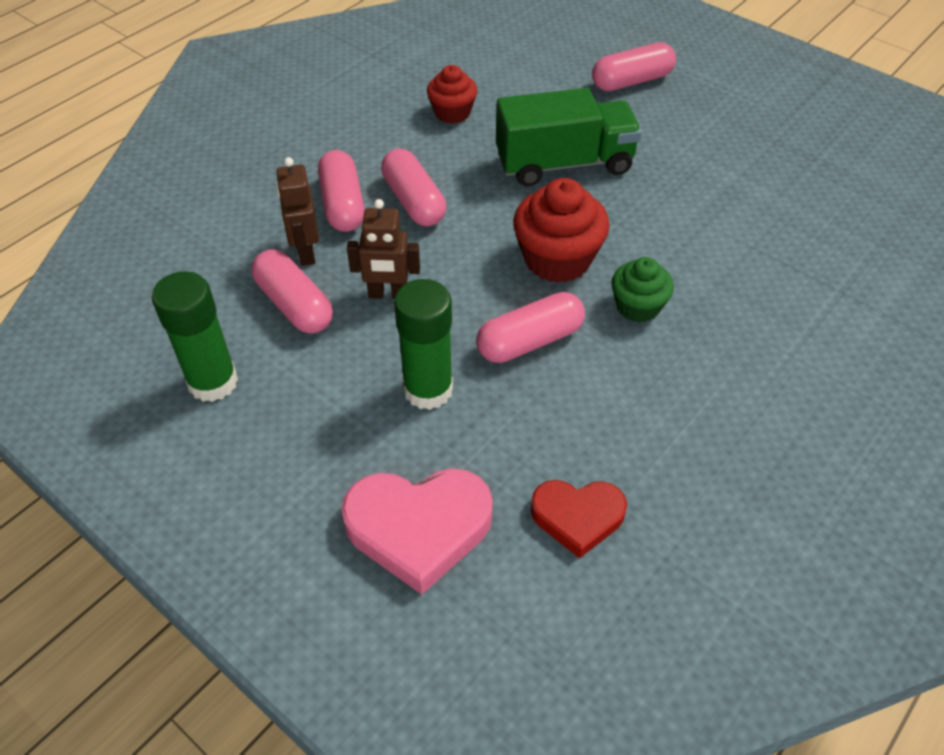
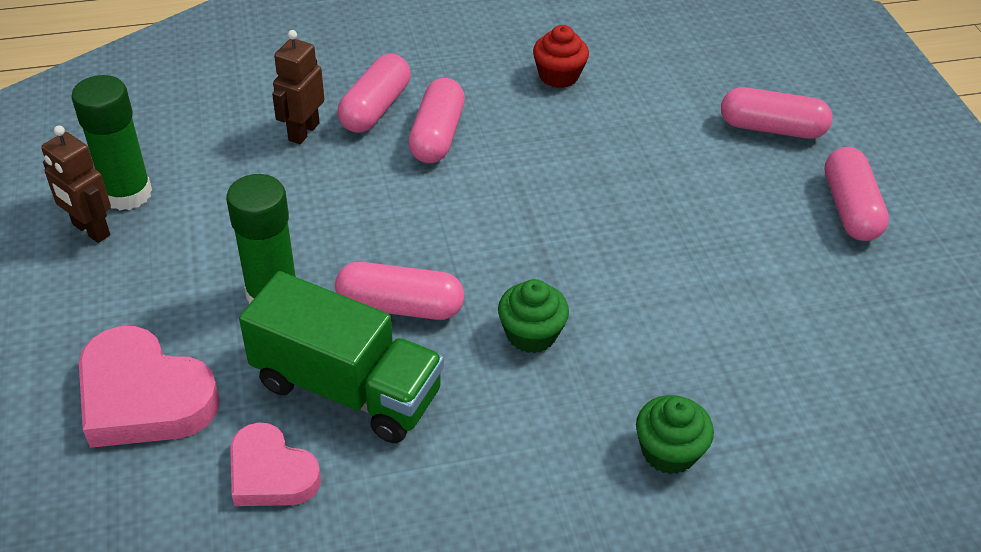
camera: 35 degrees right, 5 degrees down
pink capsule [252,249,333,334] -> pink capsule moved to [824,147,889,241]
brown robot [347,199,420,299] -> brown robot moved to [41,125,111,243]
green truck [496,88,642,186] -> green truck moved to [239,271,444,443]
red cupcake [513,178,610,283] -> none
red heart [531,480,627,559] -> pink heart [230,422,321,506]
none -> green cupcake [636,395,714,474]

